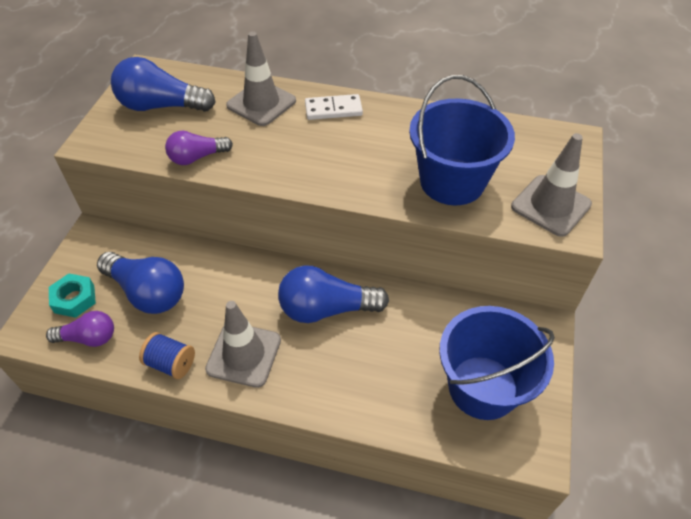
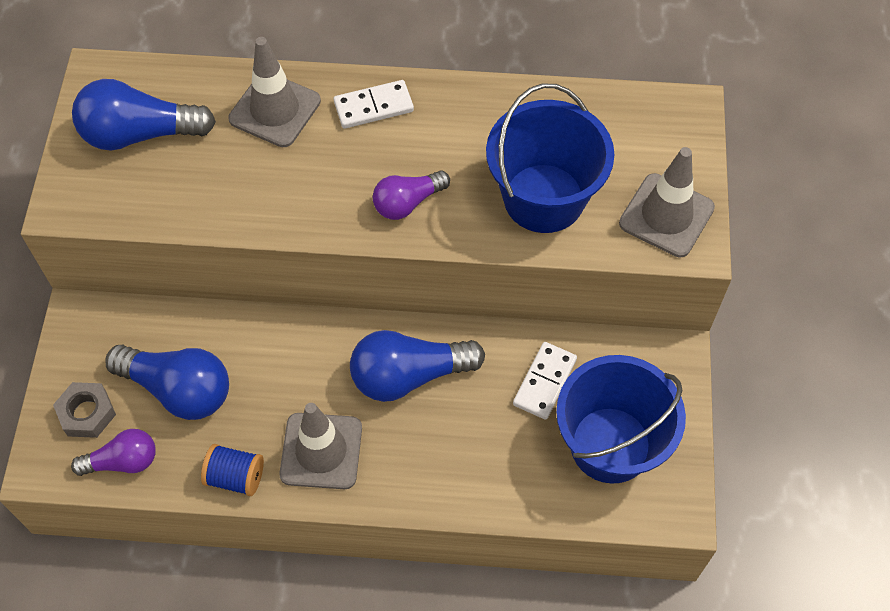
camera: 10 degrees left, 10 degrees up
turquoise nut [49,274,96,318] -> grey nut [53,382,116,438]
purple light bulb [165,131,233,165] -> purple light bulb moved to [373,170,450,220]
none -> white domino [513,342,577,420]

